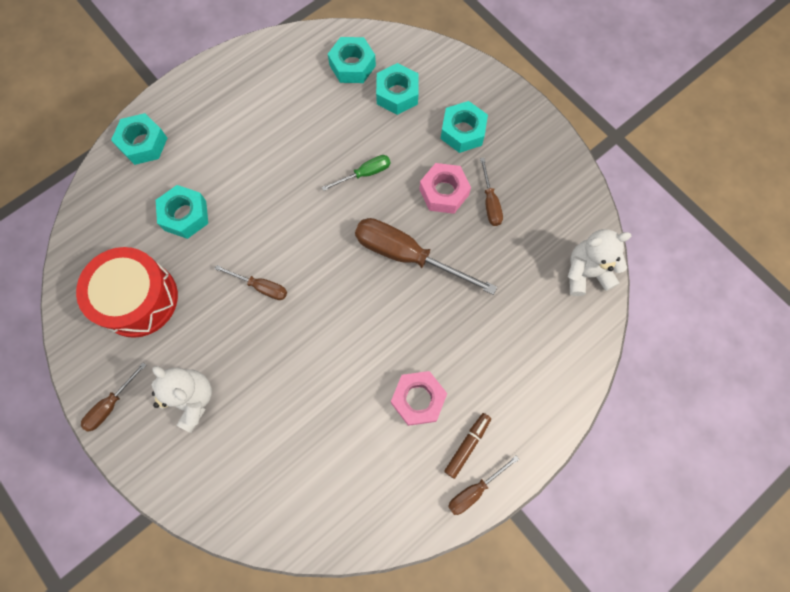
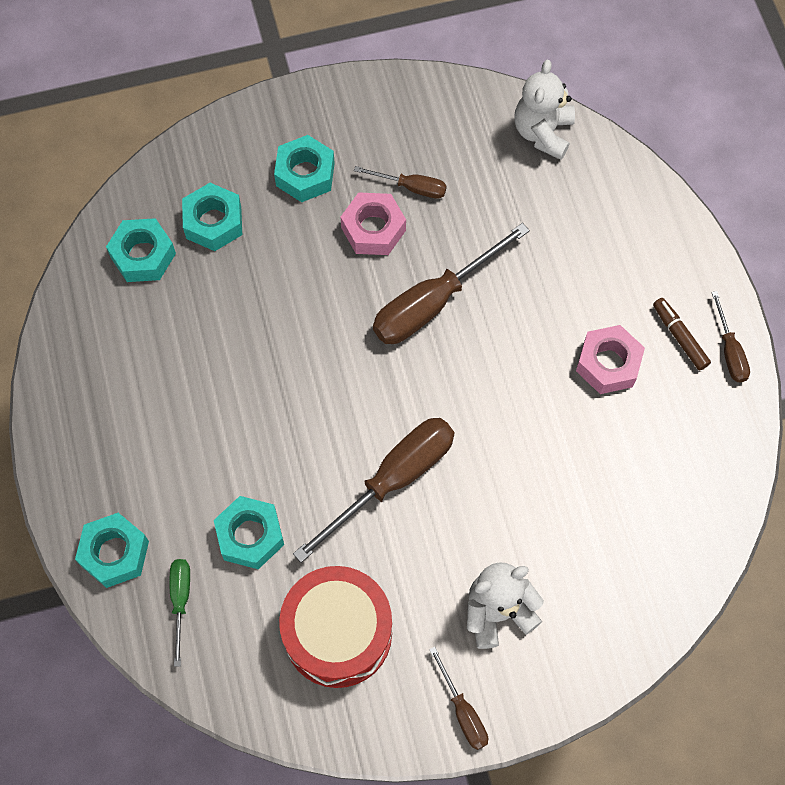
camera: 65 degrees left, 5 degrees down
brown screwdriver [215,265,287,300] -> brown screwdriver [293,418,454,563], size x1.95
green screwdriver [322,155,390,191] -> green screwdriver moved to [170,559,190,667]

